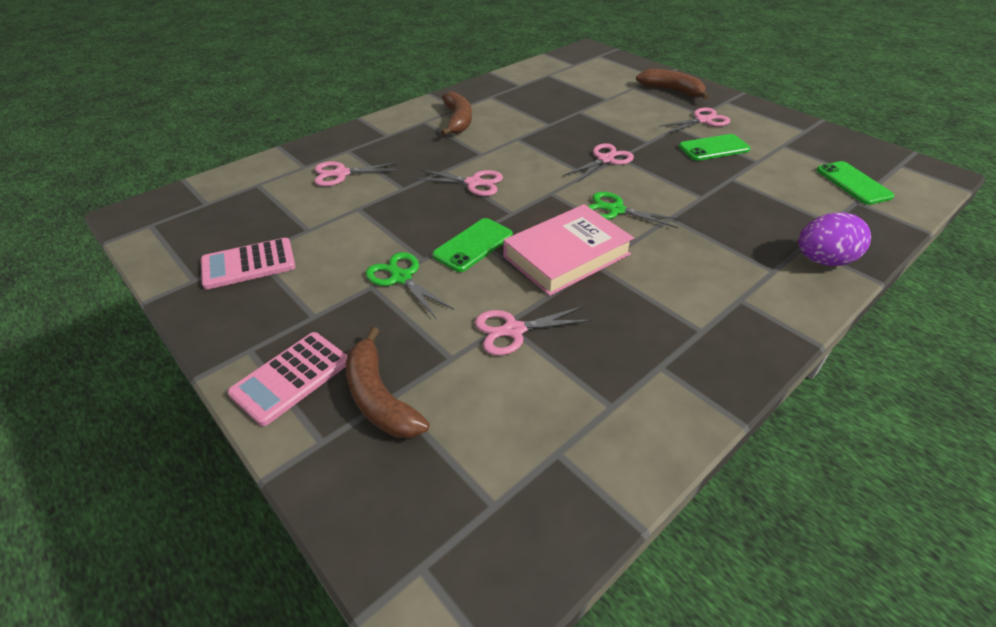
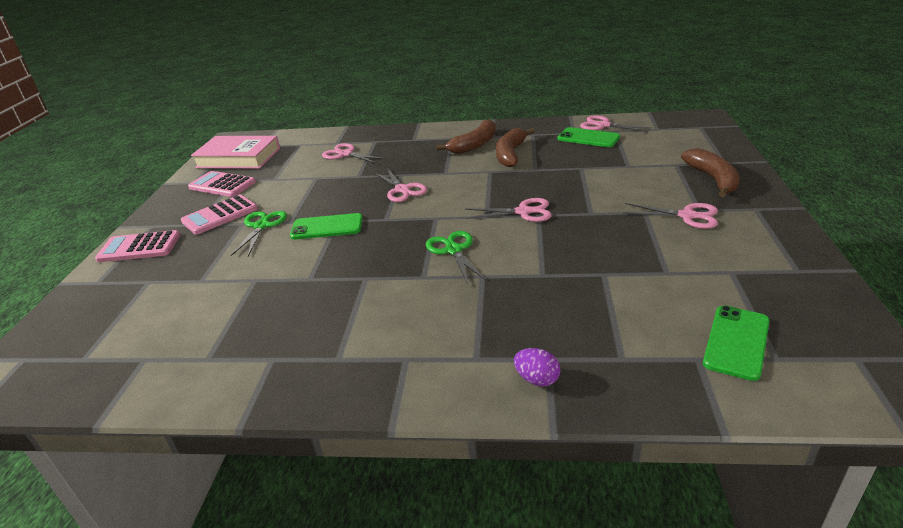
camera: 50 degrees right, 10 degrees down
brown banana [346,327,430,438] -> brown banana moved to [496,128,535,167]
pink scissors [475,306,593,355] -> pink scissors moved to [580,115,652,132]
pink book [503,204,634,296] -> pink book moved to [191,136,280,169]
green phone [679,134,750,161] -> green phone moved to [558,127,620,147]
purple egg [798,212,871,266] -> purple egg [514,348,560,387], size x0.56
none -> pink calculator [181,194,258,235]

